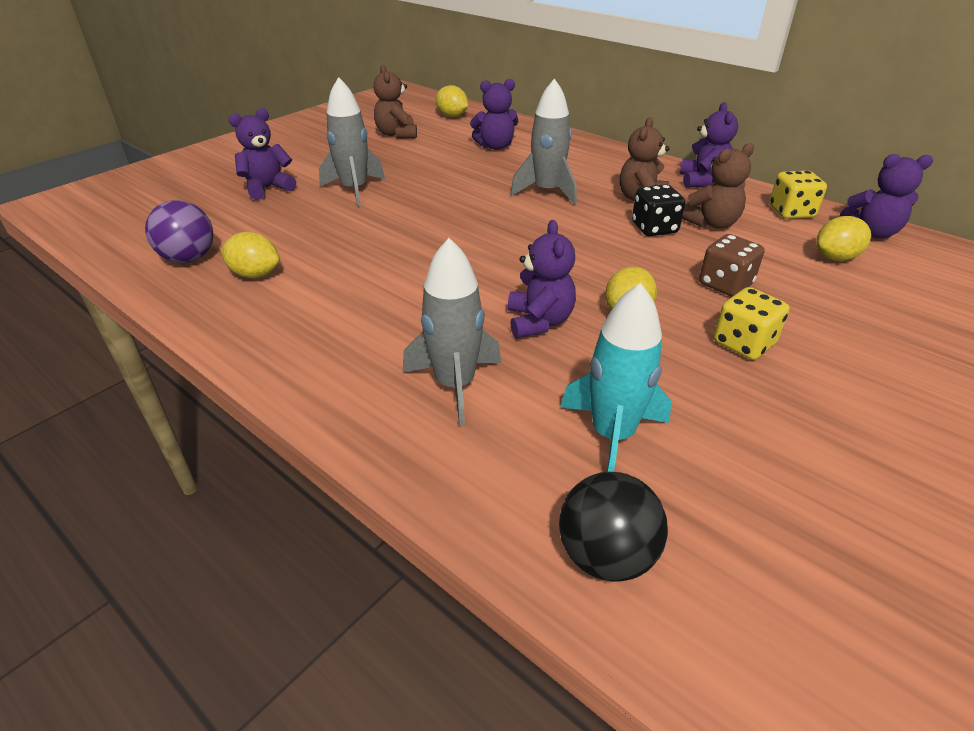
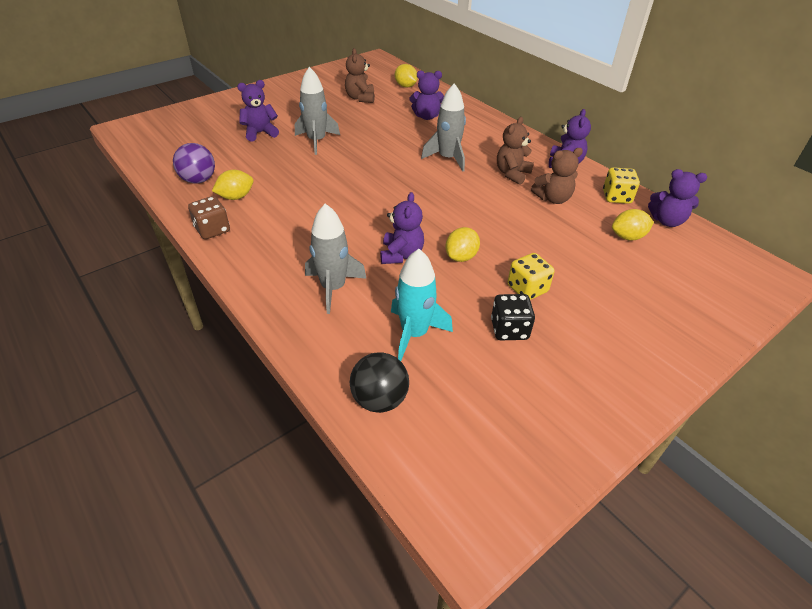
camera: 10 degrees right, 5 degrees up
yellow lemon [220,232,280,278] -> yellow lemon turned 60 degrees counterclockwise [212,170,253,200]
black dice [632,185,685,236] -> black dice moved to [491,294,535,340]
brown dice [699,234,764,297] -> brown dice moved to [188,196,230,239]

